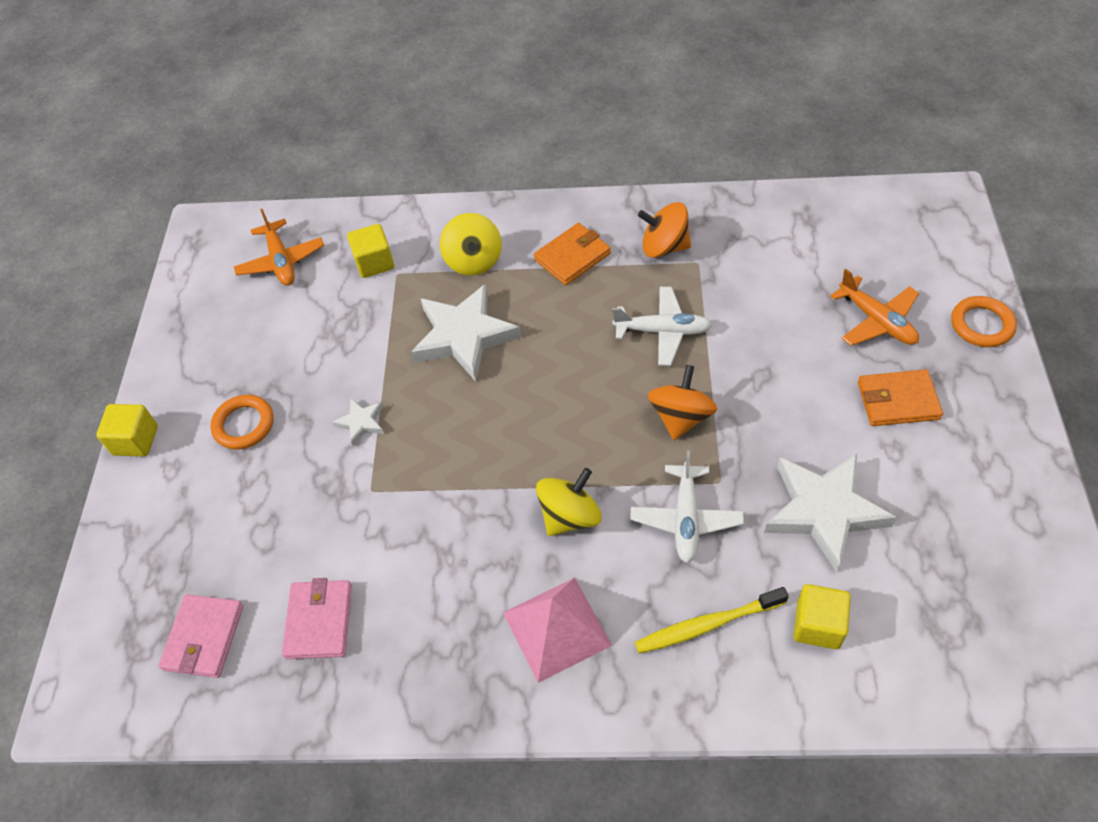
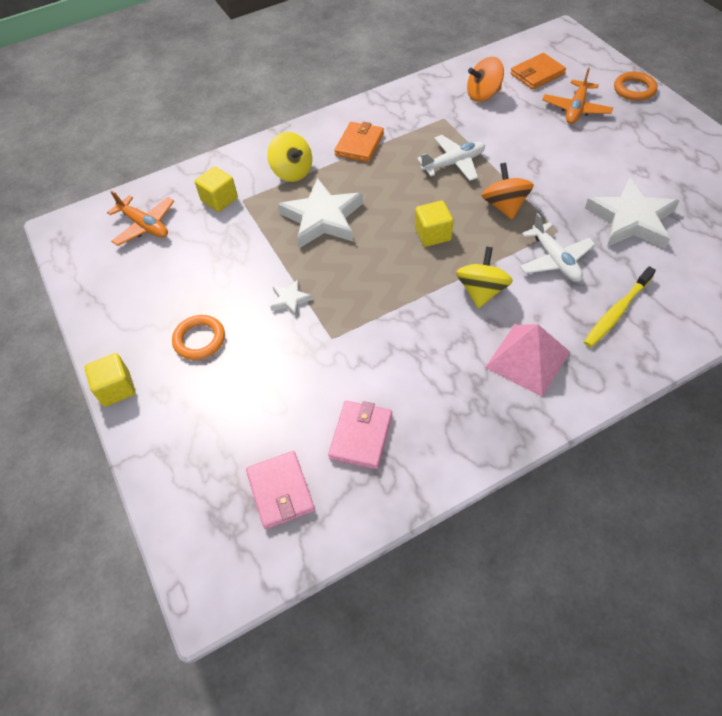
camera: 30 degrees left, 0 degrees up
pink wallet [282,578,352,659] -> pink wallet turned 45 degrees clockwise [328,401,392,469]
orange spinning top [638,202,691,258] -> orange spinning top moved to [467,57,504,102]
yellow cube [794,584,851,649] -> yellow cube moved to [415,201,453,247]
orange plane [830,269,919,346] -> orange plane turned 90 degrees clockwise [542,68,613,124]
orange wallet [858,369,943,426] -> orange wallet moved to [510,53,566,90]

